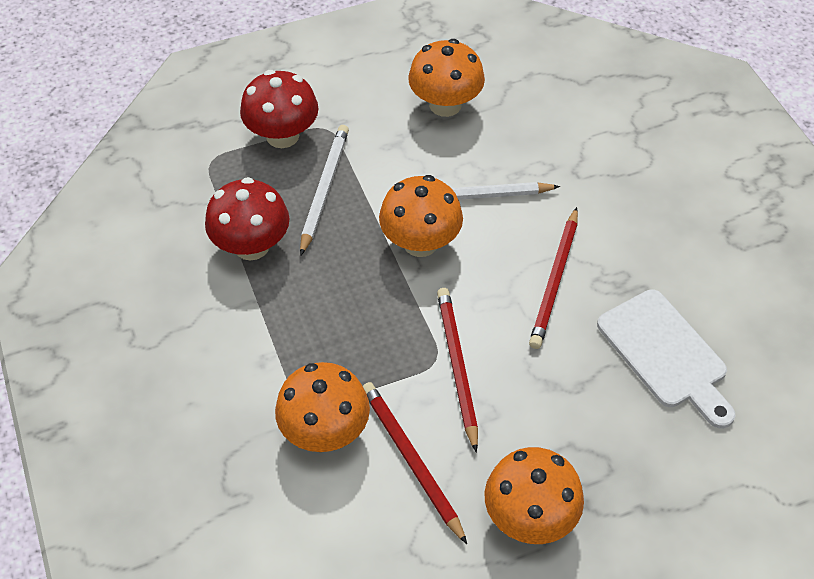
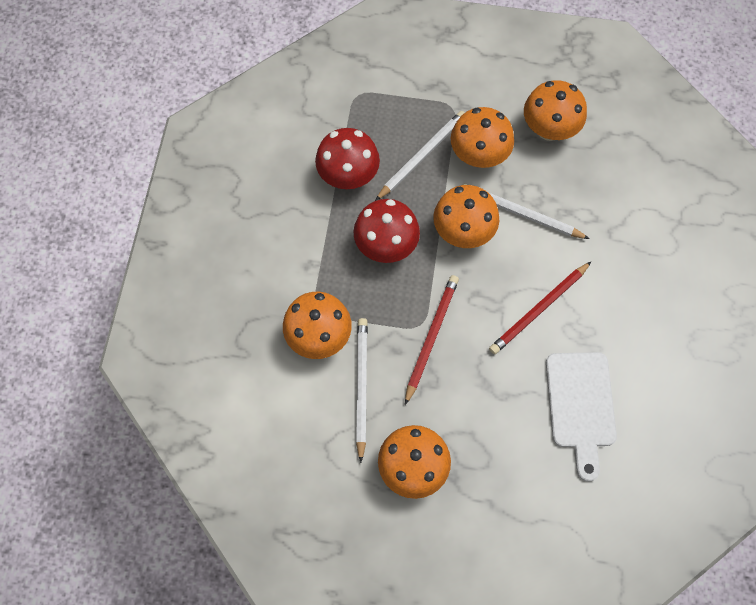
camera: 30 degrees right, 15 degrees up
red mushroom [240,70,318,148] -> red mushroom moved to [354,199,420,263]
red pencil [363,382,467,544] -> white pencil [356,318,368,463]
none -> orange mushroom [451,107,514,168]

